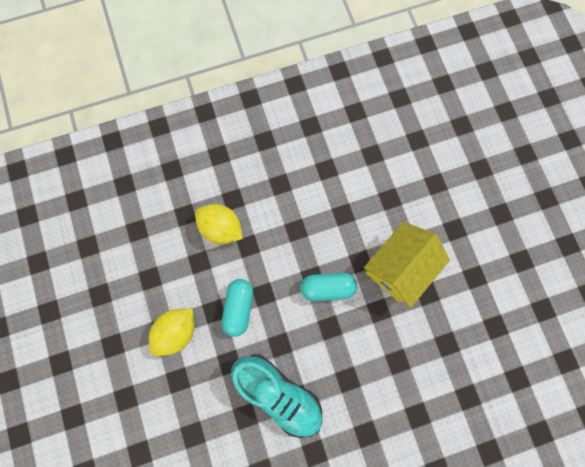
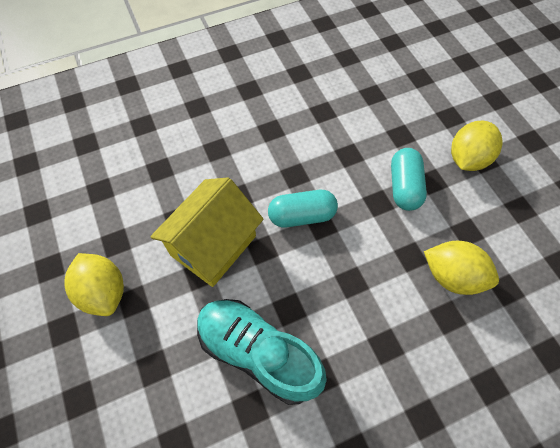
camera: 175 degrees right, 15 degrees down
turquoise shoe [231,354,322,438] -> turquoise shoe moved to [197,299,327,405]
none -> yellow lemon [64,253,124,316]

